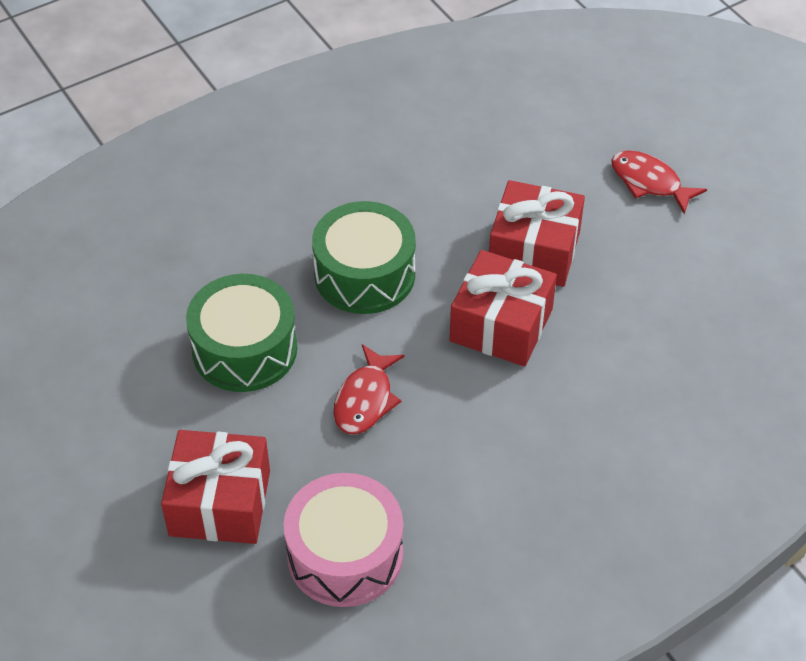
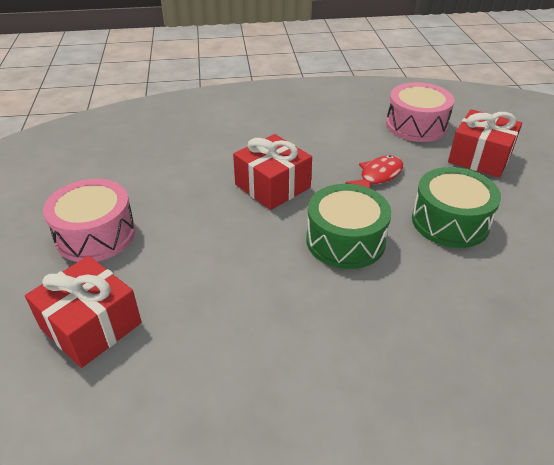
camera: 155 degrees left, 10 degrees down
red gift [489,180,585,287] -> red gift moved to [25,256,142,368]
red fish [611,150,707,214] -> pink drum [43,179,136,262]

